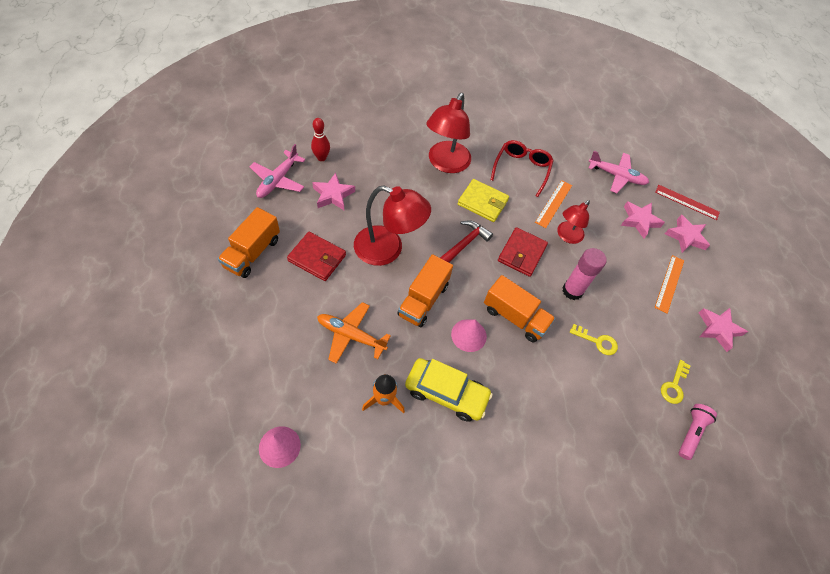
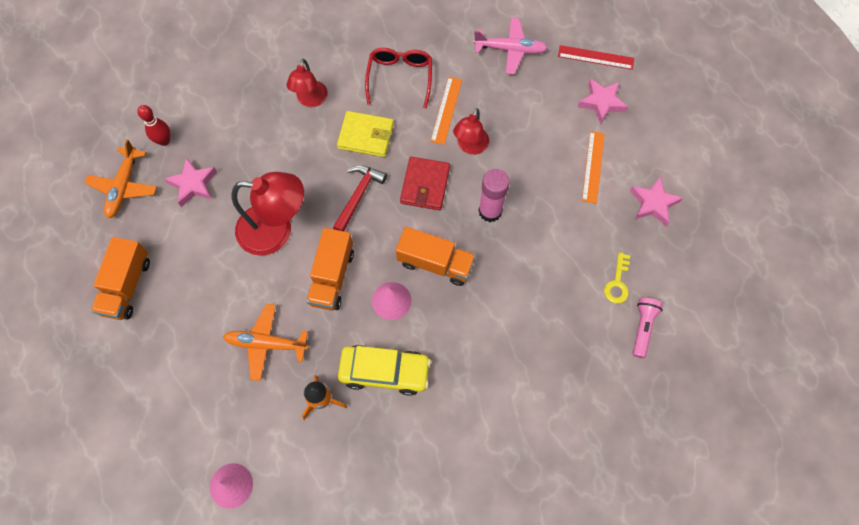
camera: 10 degrees left, 10 degrees up
pink plane [250,144,305,198] -> orange plane [84,139,157,218]
red wallet [287,232,346,281] -> none
red lamp [426,93,471,173] -> red lamp [286,59,328,107], size x0.60
yellow key [570,324,618,355] -> none
pink star [621,201,665,238] -> none

